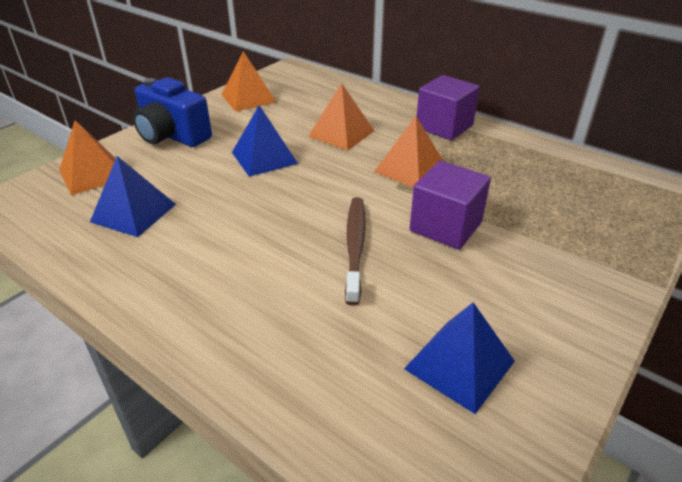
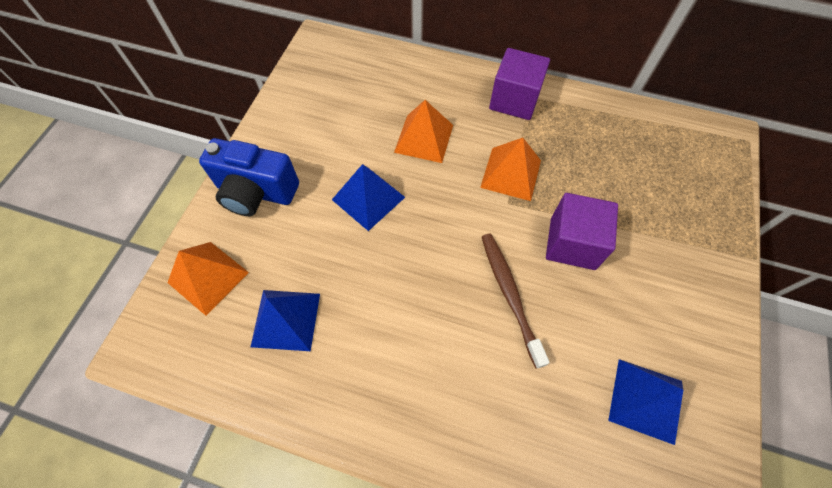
camera: 20 degrees left, 25 degrees up
orange pyramid [221,51,277,112] -> none

